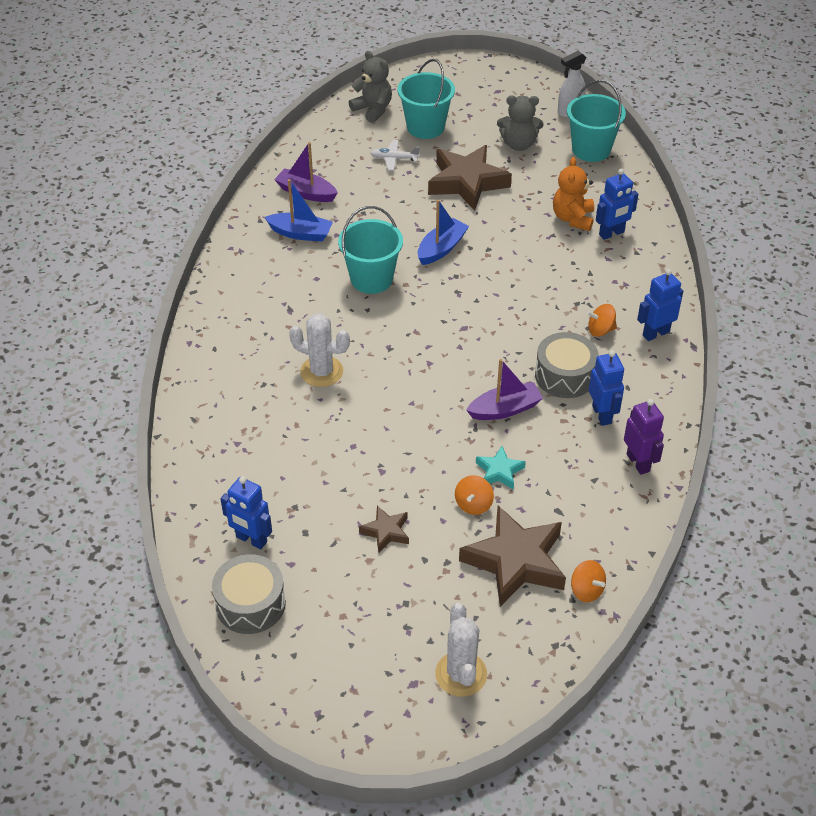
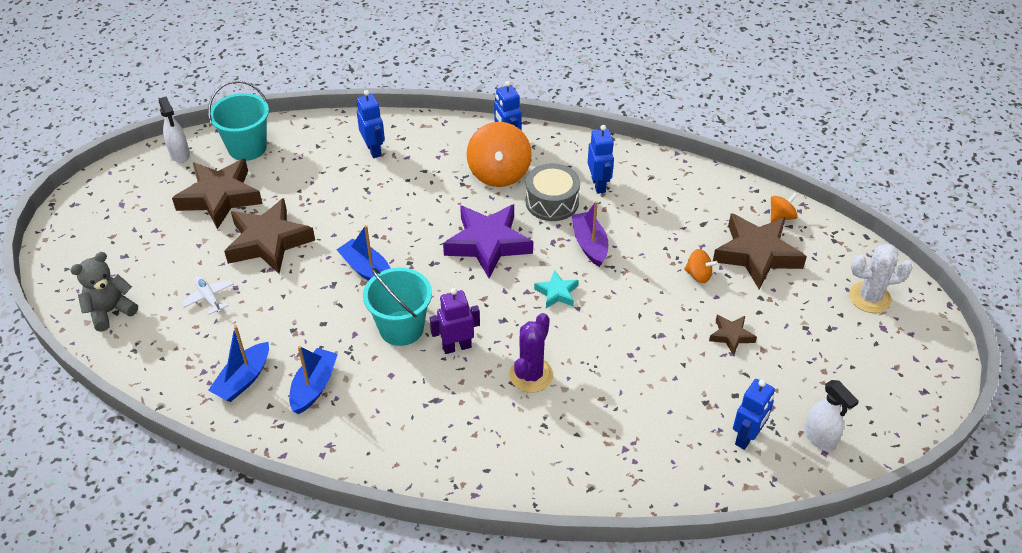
camera: 85 degrees left, 0 degrees up
grey drum [212,554,286,634] -> white spray bottle [804,380,859,451]
purple boat [274,142,338,202] -> blue boat [208,326,269,402]
white cactus [289,313,350,387] -> purple cactus [509,313,553,393]
white plane [371,140,420,171] -> white plane turned 135 degrees clockwise [181,276,234,315]
turquoise bucket [398,59,455,139] -> none
turquoise star [476,446,526,490] -> turquoise star moved to [534,270,579,308]
grey teddy bear [497,95,544,151] -> brown star [172,159,263,230]
orange teddy bear [553,157,594,231] -> none
orange spinning top [587,304,617,337] -> orange spinning top [467,122,532,187], size x2.02
blue robot [589,350,624,426] -> blue robot turned 90 degrees clockwise [588,125,614,194]
purple robot [624,399,664,475] -> purple robot moved to [430,288,480,354]
none -> purple star [443,204,533,278]

